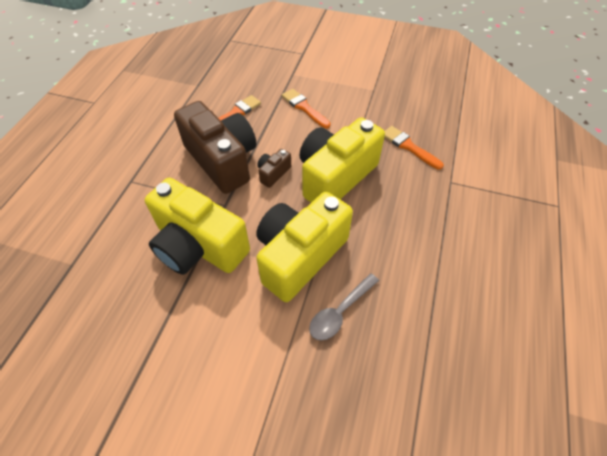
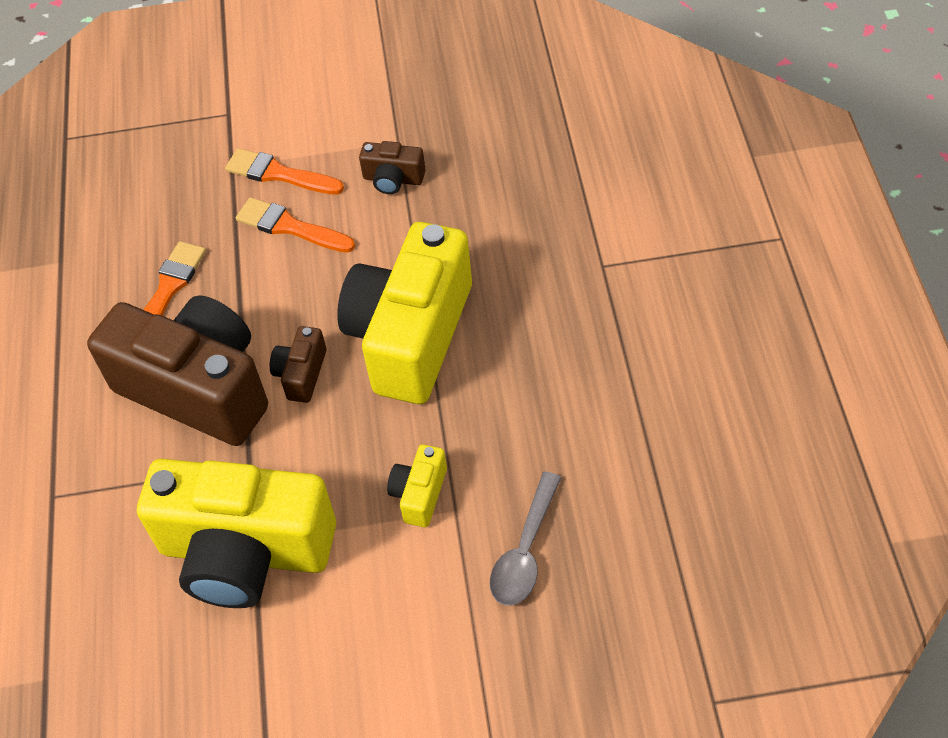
camera: 20 degrees left, 0 degrees up
yellow camera [256,192,353,302] -> yellow camera [387,444,447,527], size x0.42
orange brush [385,126,444,170] -> orange brush moved to [225,148,344,195]
none -> brown camera [359,141,426,194]

